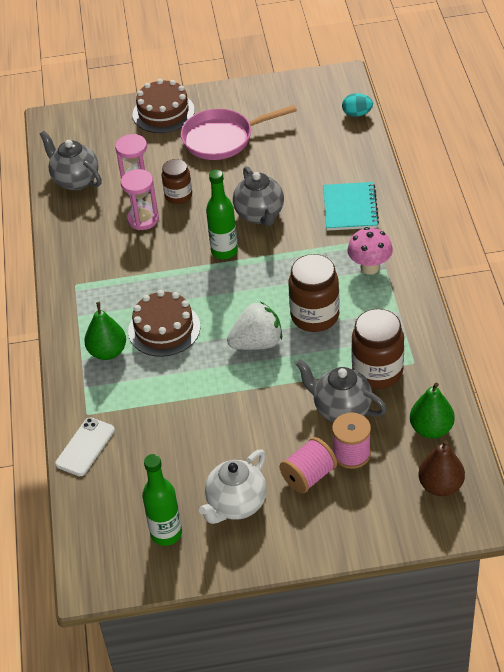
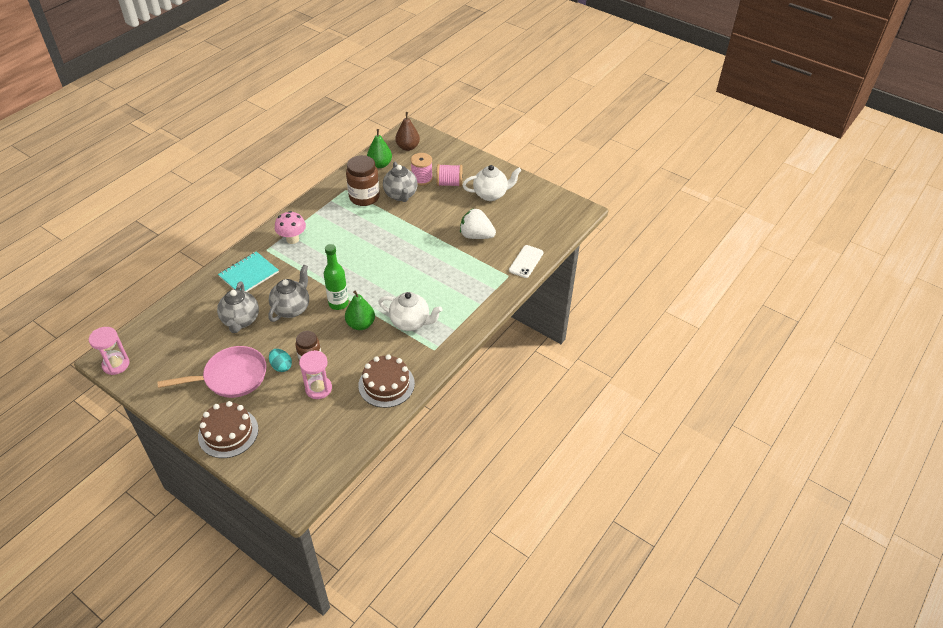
camera: 140 degrees left, 0 degrees up
grey teapot [40,131,102,190] -> grey teapot moved to [217,282,259,333]
white phone [55,417,115,476] -> white phone turned 45 degrees counterclockwise [509,245,544,278]
green pear [84,302,126,360] -> green pear moved to [345,291,375,330]
pink hourglass [121,169,159,230] -> pink hourglass moved to [89,327,129,375]
brown cake [128,290,201,357] -> brown cake moved to [358,354,415,408]
green bottle [142,454,182,546] -> none
pink pan [181,105,297,160] -> pink pan turned 45 degrees counterclockwise [157,346,267,398]
white strawberry [227,301,282,350] -> white strawberry moved to [460,209,496,239]
brown jar [289,254,340,332] -> none
turquoise egg [342,93,373,117] -> turquoise egg moved to [269,349,292,372]
none -> white teapot [379,292,443,331]

